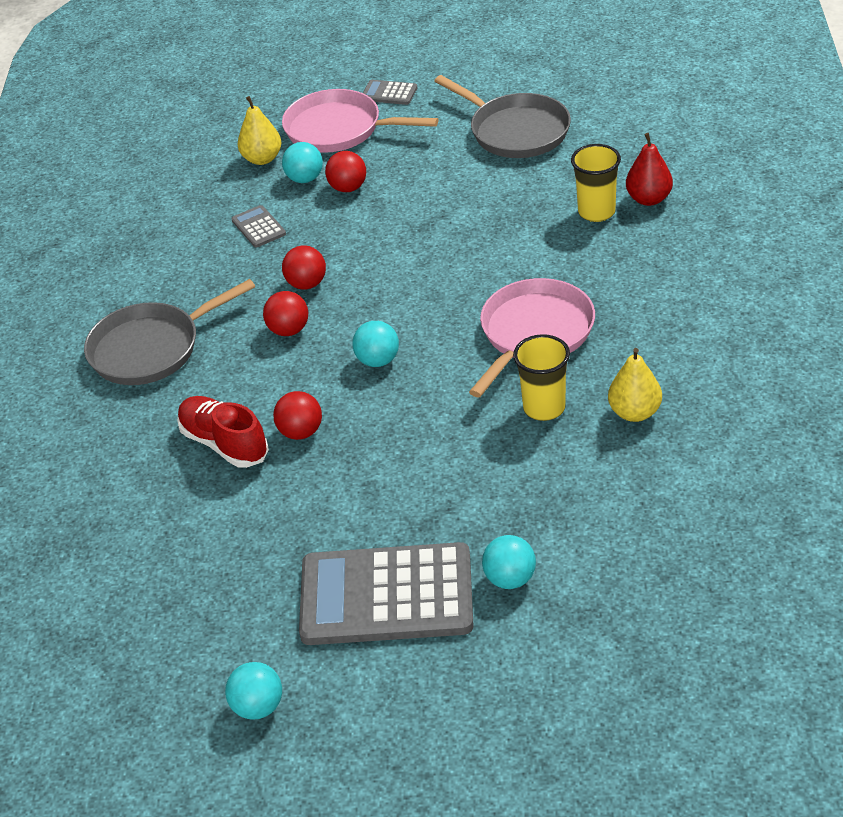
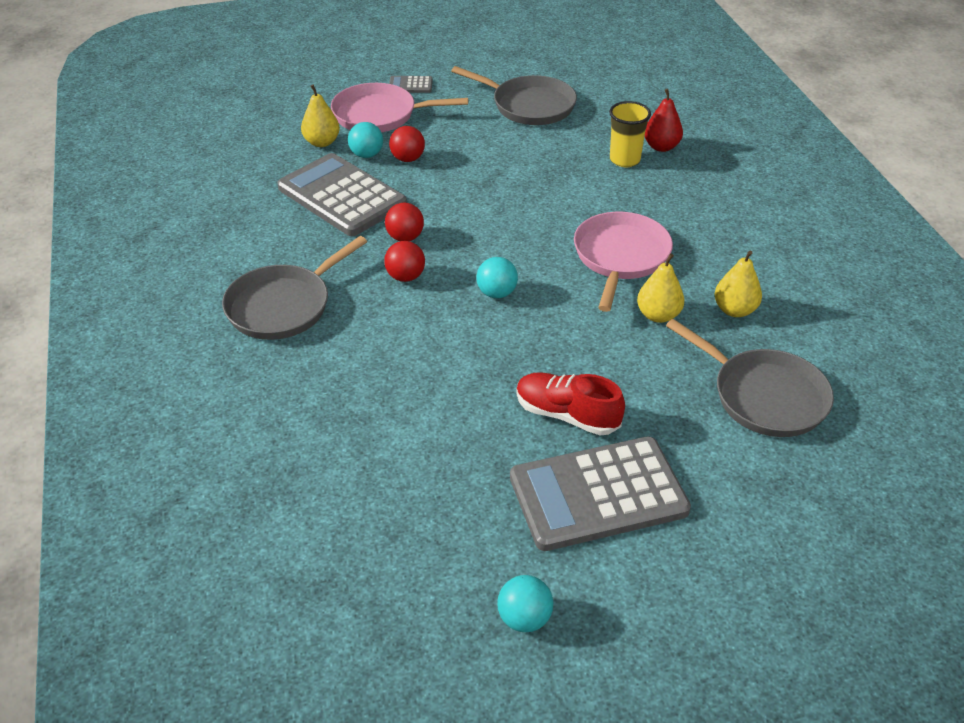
camera: 20 degrees left, 0 degrees up
red shoe [177,396,269,468] -> red shoe moved to [516,372,625,435]
grey calculator [231,205,286,248] -> grey calculator [277,153,407,236], size x2.40
red ball [273,391,322,440] -> none
turquoise ball [482,535,536,589] -> none
yellow cup [513,334,570,421] -> yellow pear [637,253,684,323]
none -> grey pan [666,319,834,437]

